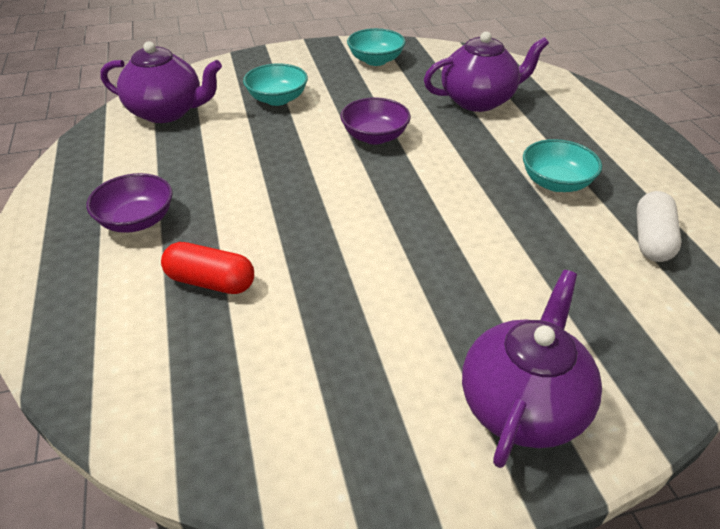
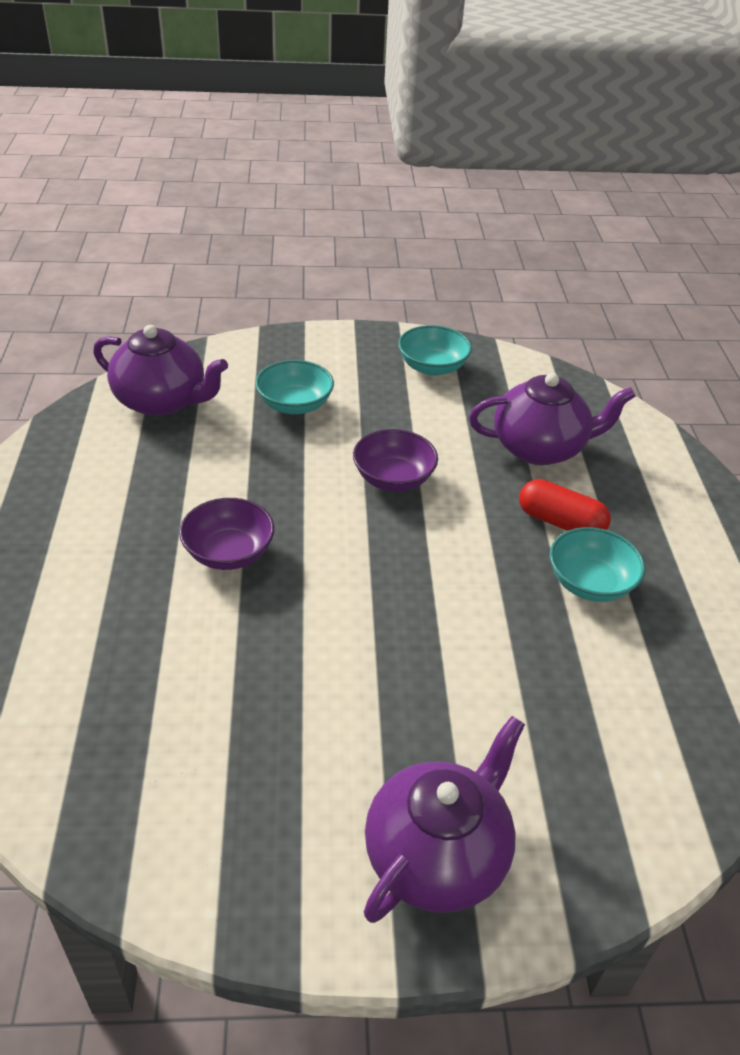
camera: 10 degrees right, 0 degrees up
purple bowl [86,173,173,233] -> purple bowl moved to [179,498,274,570]
red capsule [161,242,254,294] -> red capsule moved to [519,479,611,531]
white capsule [636,191,682,262] -> none

